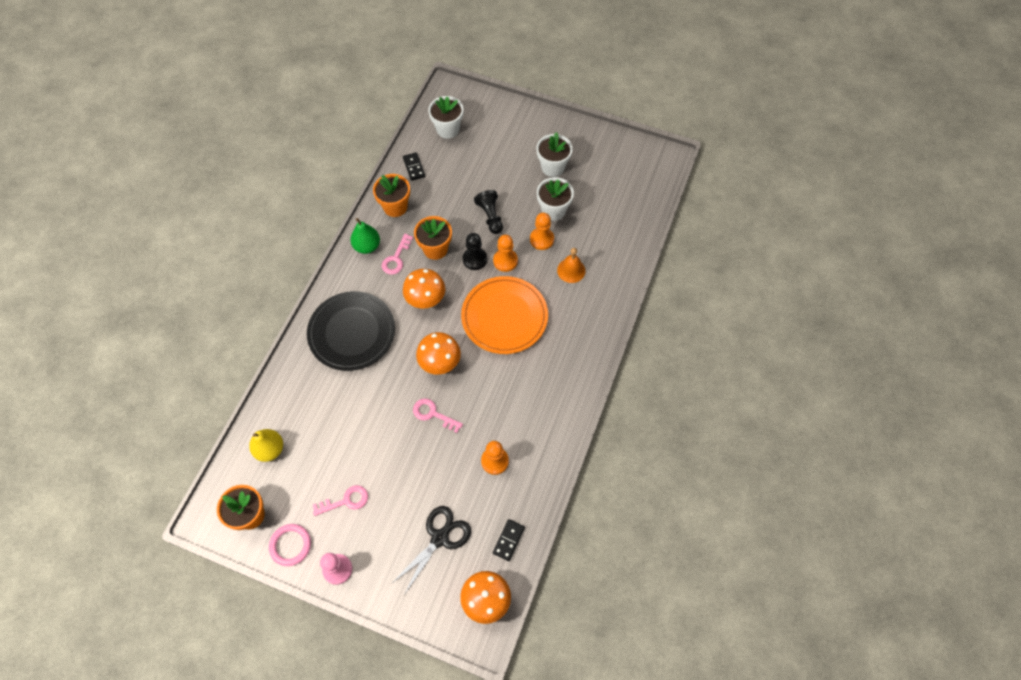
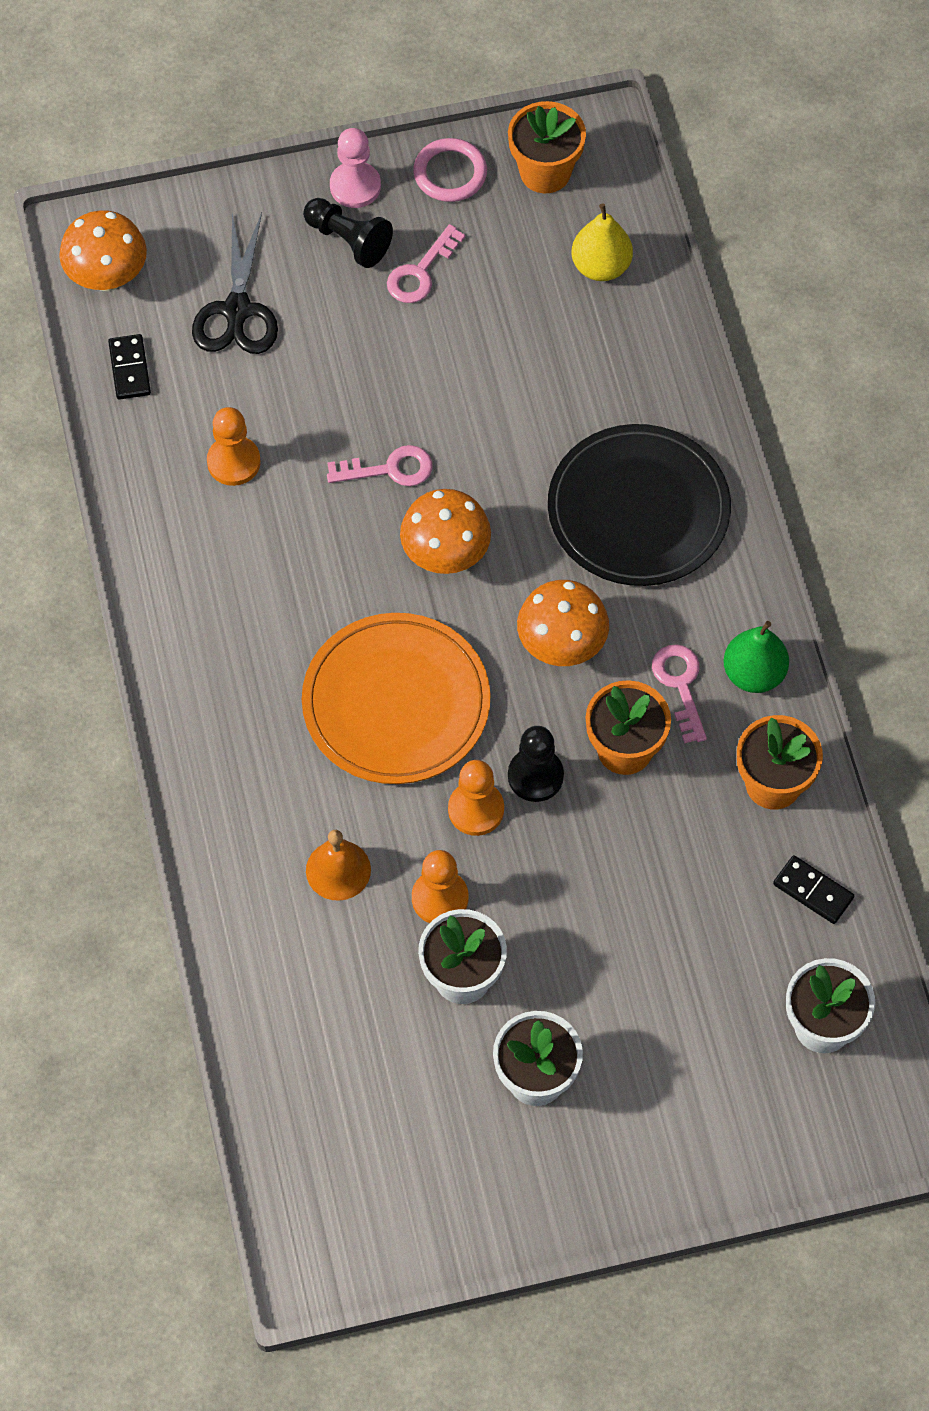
camera: 145 degrees right, 0 degrees up
black pawn [474,190,503,234] -> black pawn moved to [303,198,393,268]

